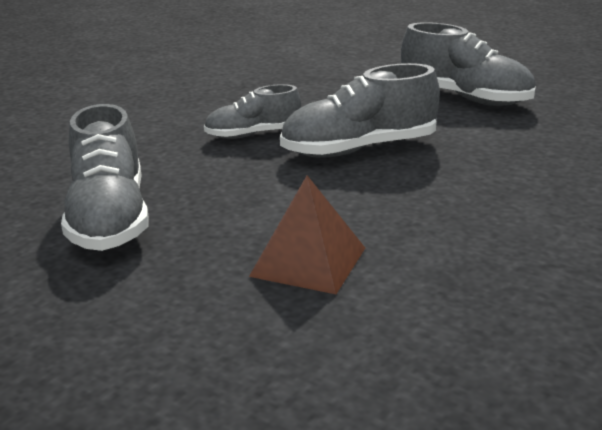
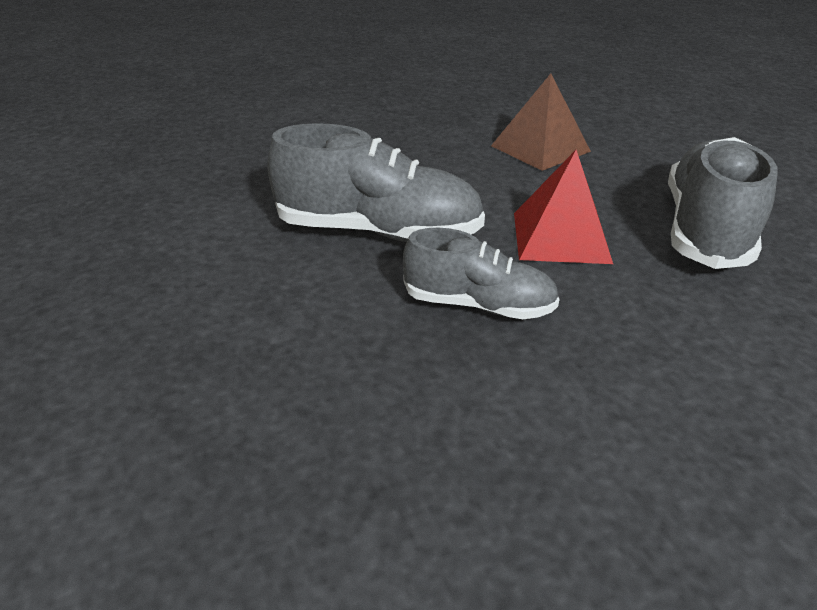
camera: 150 degrees left, 10 degrees up
grey shoe [401,22,536,106] -> none
none -> red pyramid [514,150,613,264]

